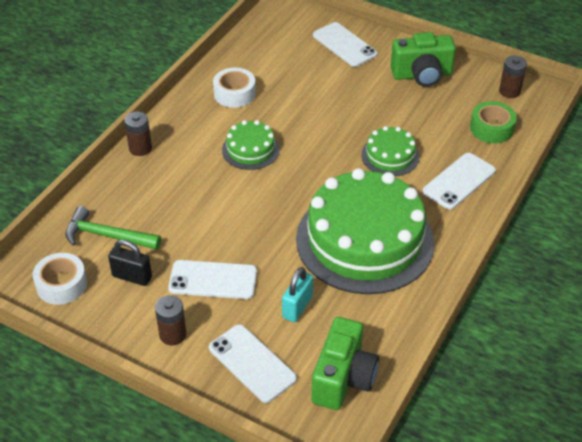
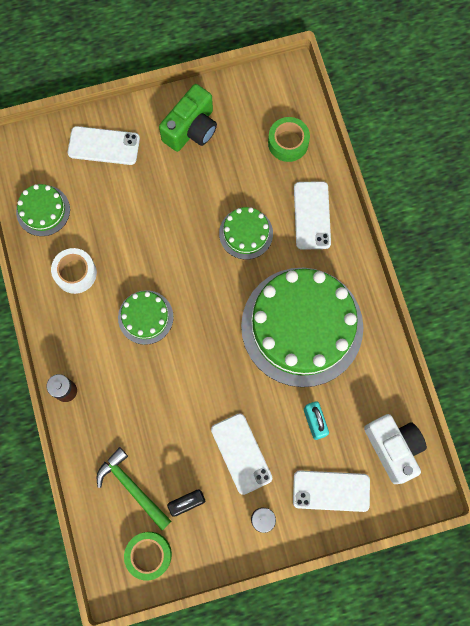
camera: 45 degrees left, 30 degrees up
white tape [33,253,87,305] -> green tape [124,532,172,581]
green hammer [65,206,161,250] -> green hammer turned 75 degrees clockwise [97,447,172,530]
white phone [168,260,257,299] -> white phone turned 75 degrees counterclockwise [211,413,272,495]
green camera [312,317,379,410] -> white camera [364,414,427,484]
brown battery [499,56,527,98] -> none
none -> green cake [16,184,70,236]

